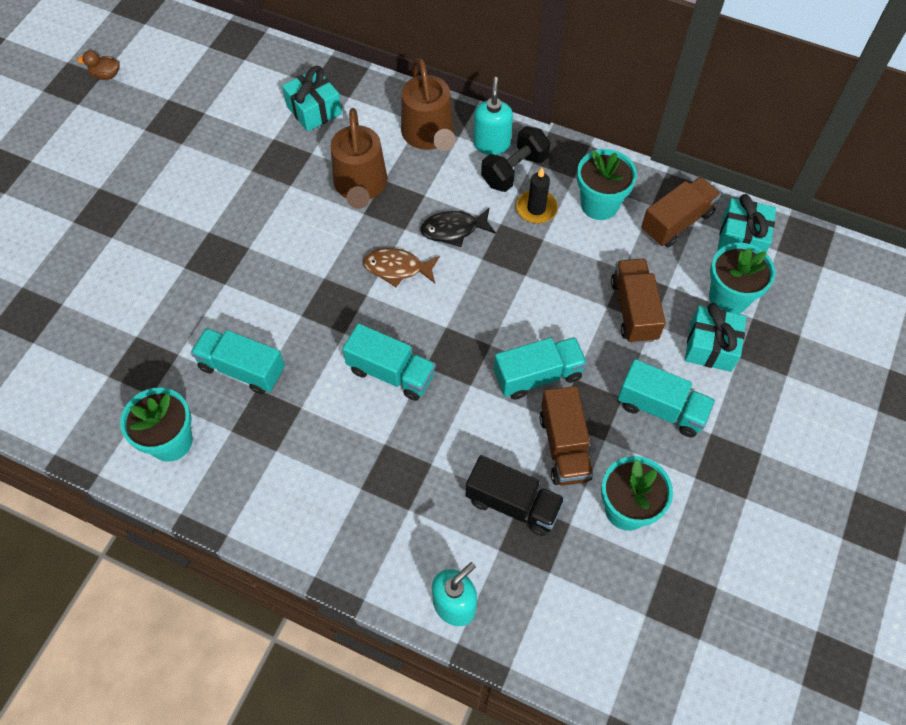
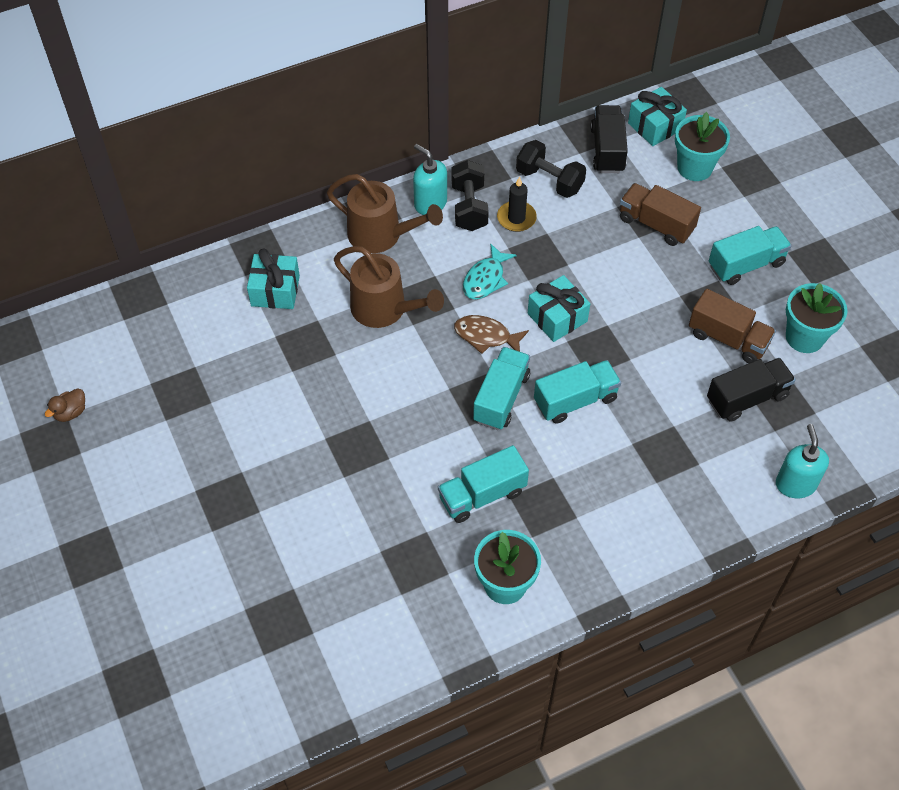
camera: 50 degrees left, 5 degrees down
brown fish [363,248,440,287] -> brown fish turned 60 degrees clockwise [454,315,529,354]
black fish [420,208,496,247] -> turquoise fish [463,243,517,300]
turquoise truck [494,337,587,400] -> turquoise truck moved to [473,347,530,430]
turquoise flower pot [577,149,637,220] -> black dumbbell [516,140,586,198]
brown truck [641,177,721,247] -> black truck [591,105,628,173]
turquoise gift [685,303,746,372] -> turquoise gift moved to [528,275,590,342]

